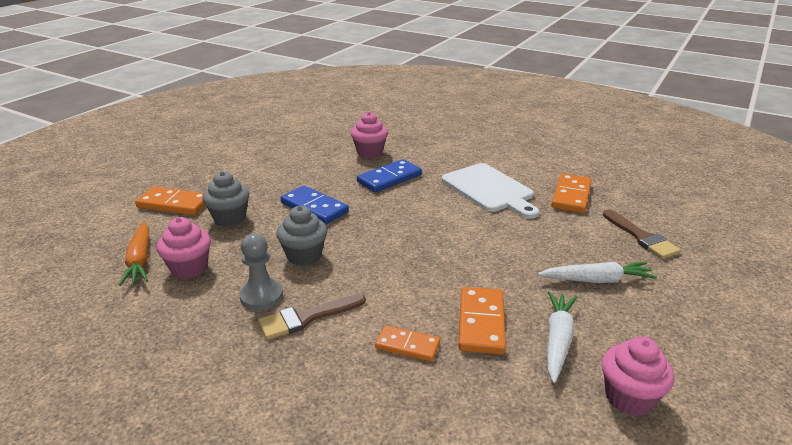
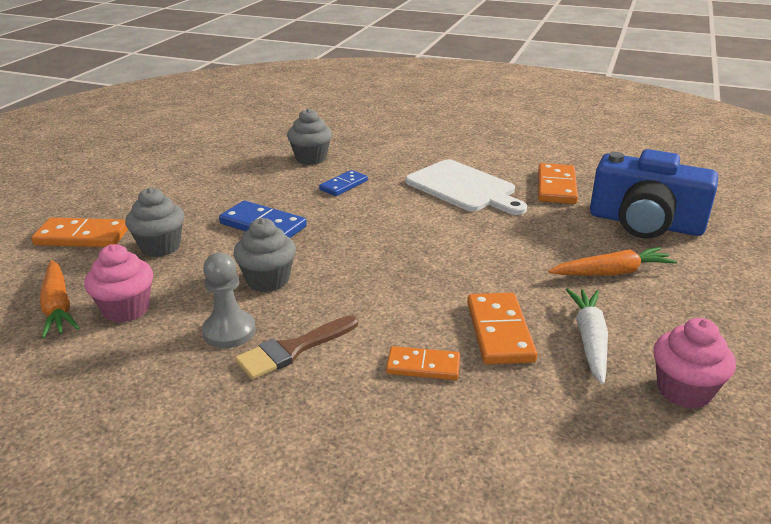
camera: 10 degrees left, 0 degrees up
pink cupcake [351,112,388,158] -> grey cupcake [287,108,332,165]
blue domino [357,159,422,193] -> blue domino [319,170,368,196], size x0.65
white carrot [538,262,657,283] -> orange carrot [548,247,677,276]
brown brush [603,209,681,259] -> blue camera [590,149,718,239]

